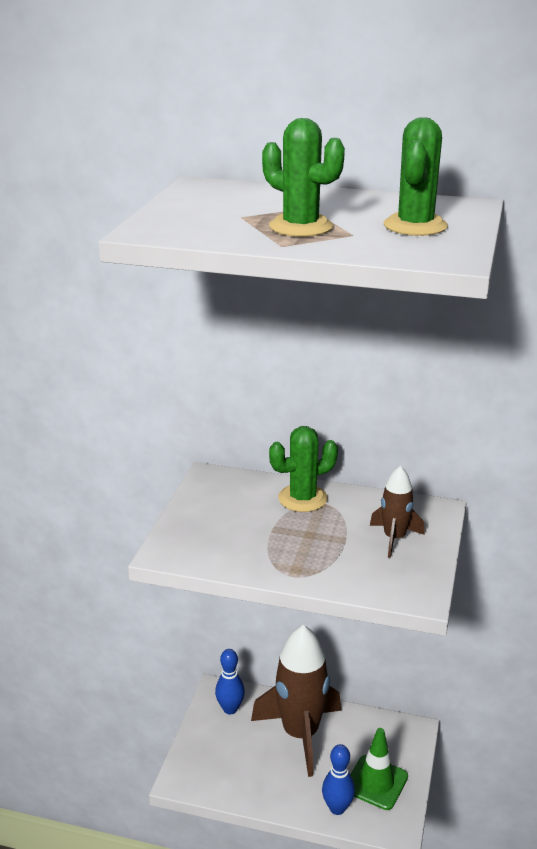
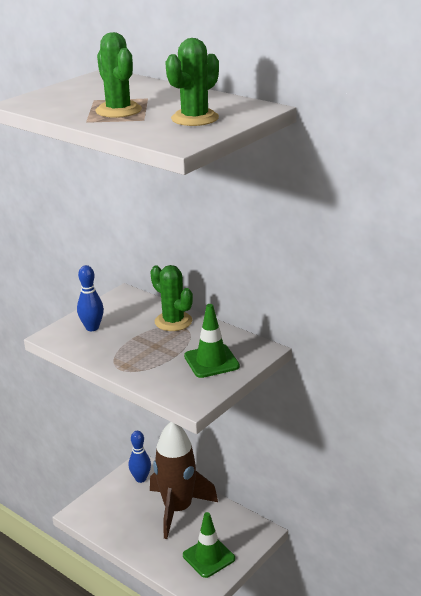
camera: 25 degrees right, 0 degrees up
green cactus [269,426,338,512] -> green cactus turned 45 degrees clockwise [150,265,193,331]
blue bowling pin [322,744,355,815] -> blue bowling pin moved to [77,265,104,331]
brown rocket [370,466,425,558] -> green traffic cone [184,304,240,378]

